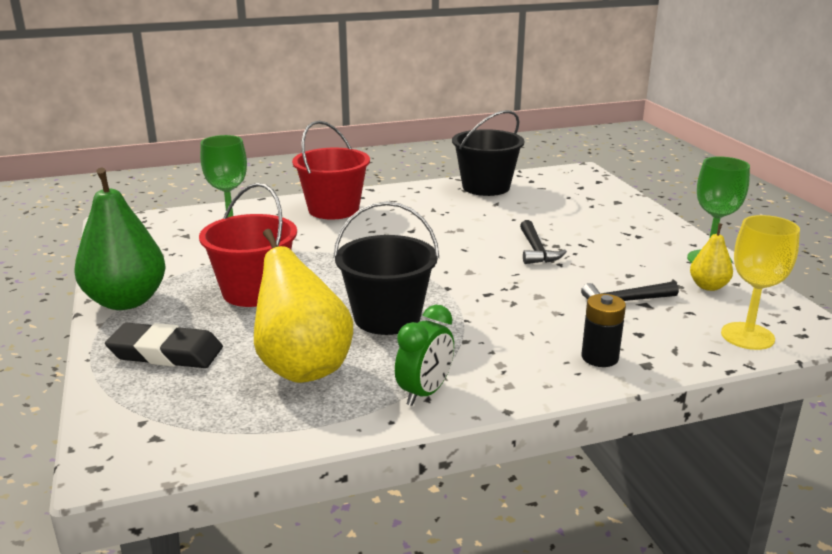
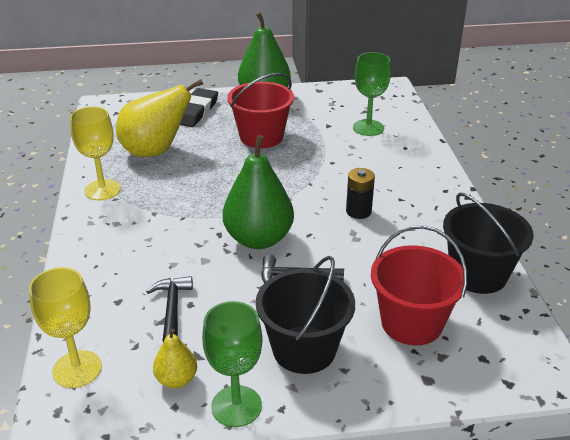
camera: 100 degrees right, 10 degrees up
red bucket [292,121,370,220] -> red bucket moved to [371,225,467,345]
black bucket [333,202,439,335] -> black bucket moved to [256,256,355,374]
green clock [395,305,454,406] -> yellow goblet [70,107,121,200]
black battery [582,294,626,367] -> black battery moved to [346,168,375,219]
none -> green pear [223,135,294,249]

